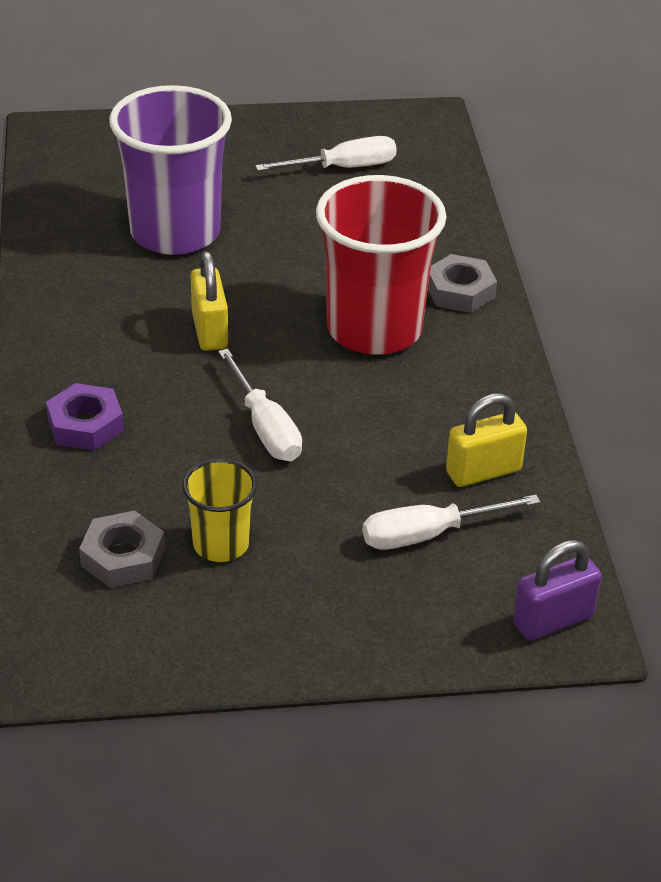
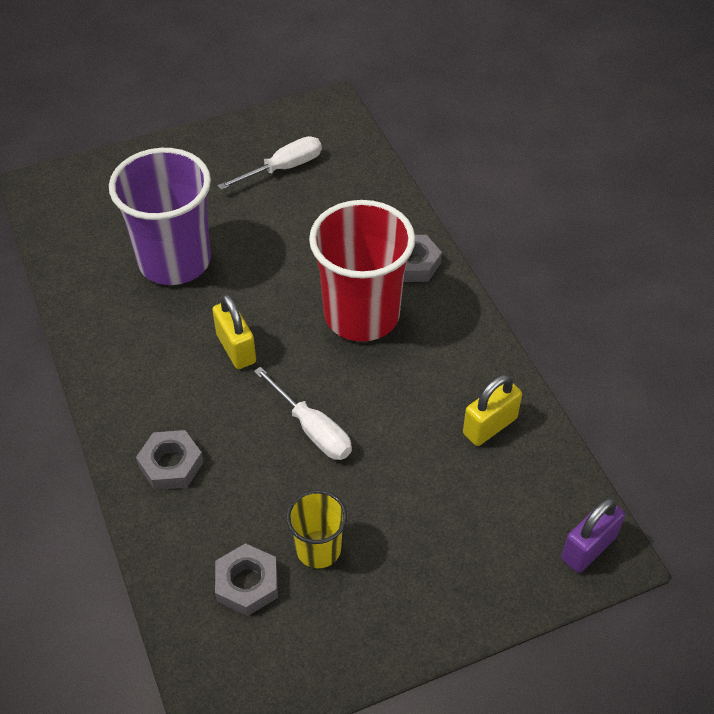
camera: 15 degrees left, 10 degrees up
purple nut [46,383,124,450] -> grey nut [136,430,204,490]
white screwdriver [363,494,541,550] -> none

